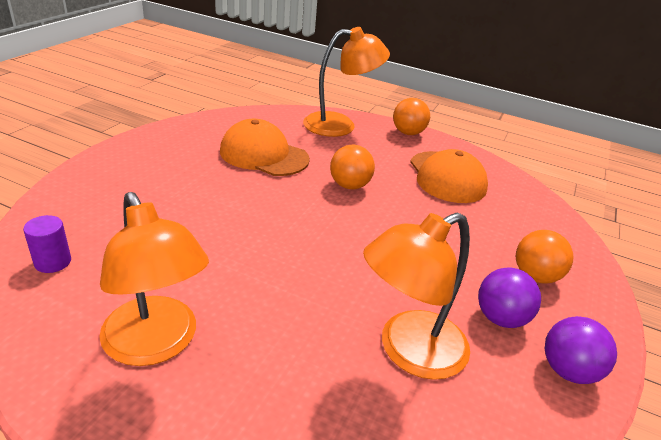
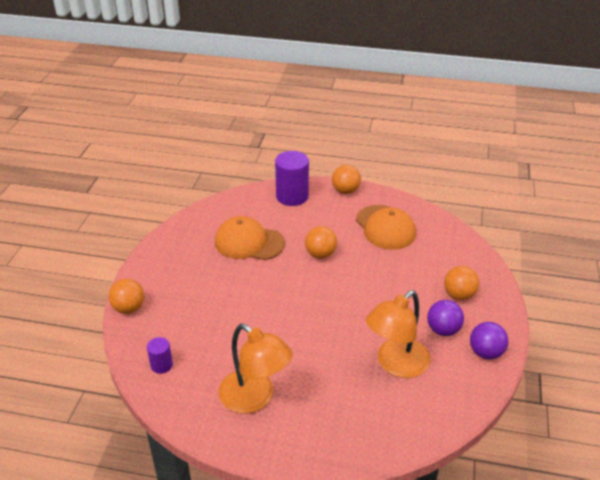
camera: 10 degrees left, 5 degrees up
orange lamp [303,27,390,137] -> purple cylinder [275,151,309,206]
none -> orange ball [108,279,144,314]

